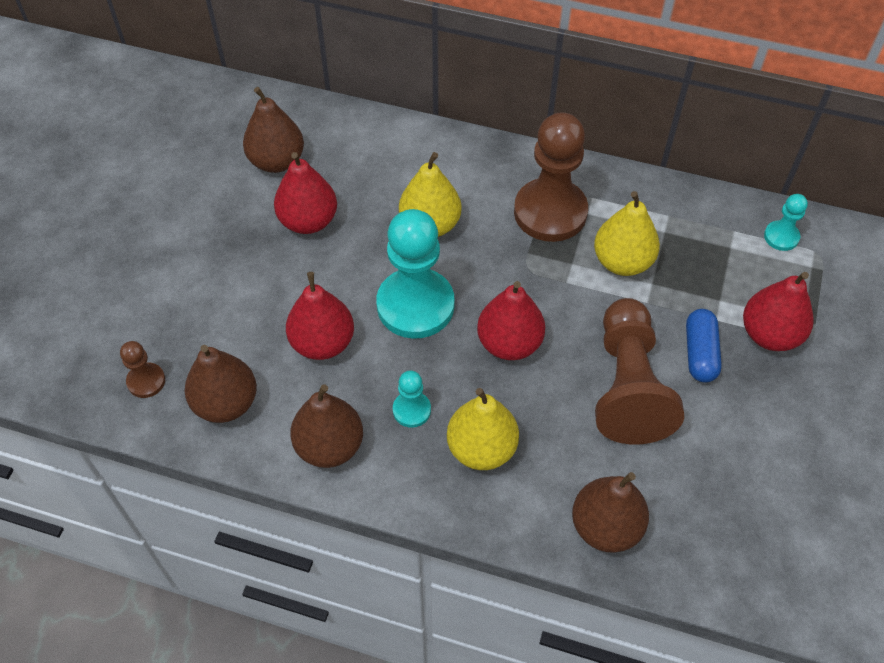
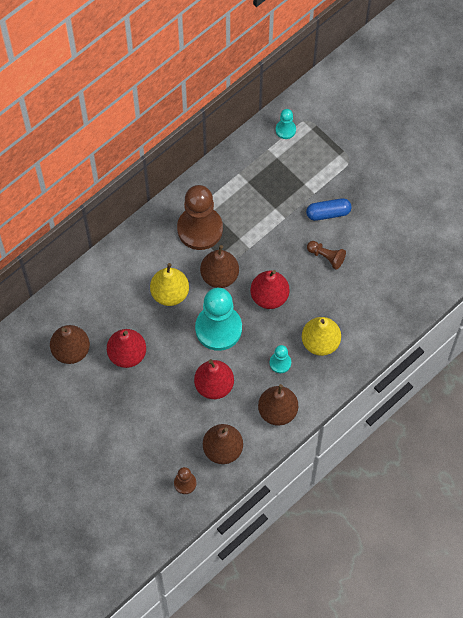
camera: 60 degrees left, 10 degrees up
brown pear [572,472,649,553] -> brown pear moved to [200,245,239,288]
yellow pear [594,191,660,276] -> none
brown pawn [595,298,684,445] -> brown pawn [307,241,346,270], size x0.46
blue capsule [686,309,722,382] -> blue capsule turned 45 degrees counterclockwise [306,198,352,221]
red pear [743,272,814,351] -> none

